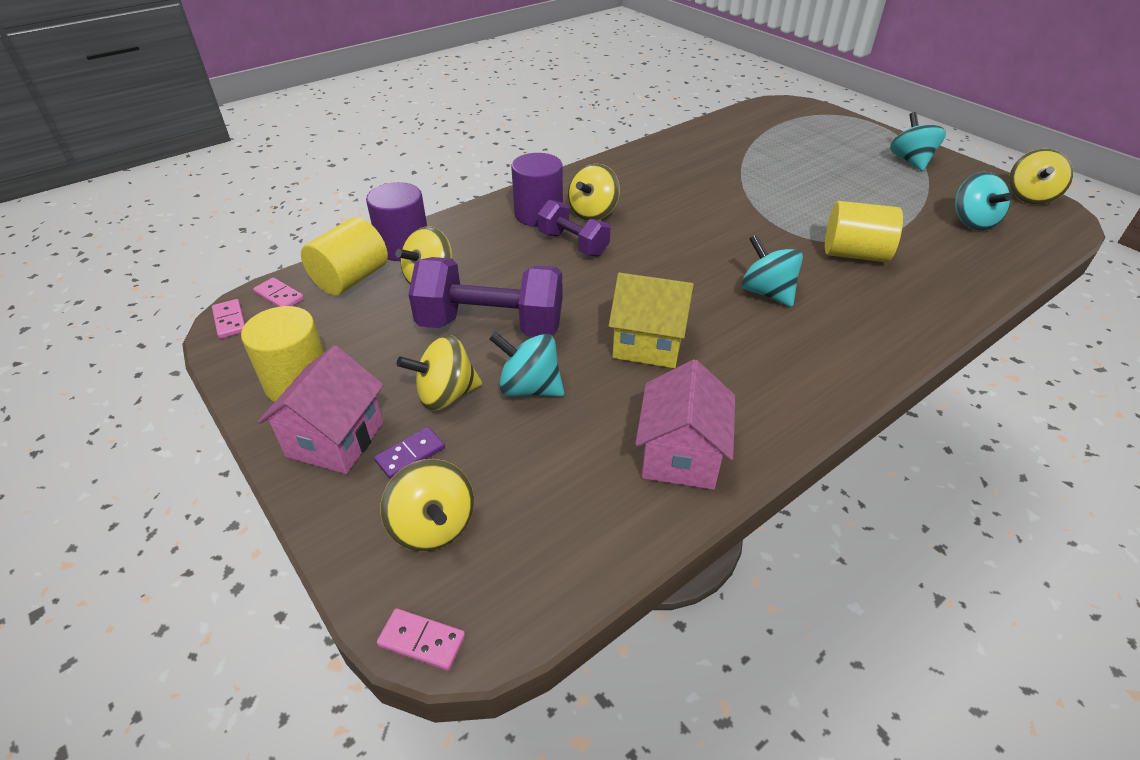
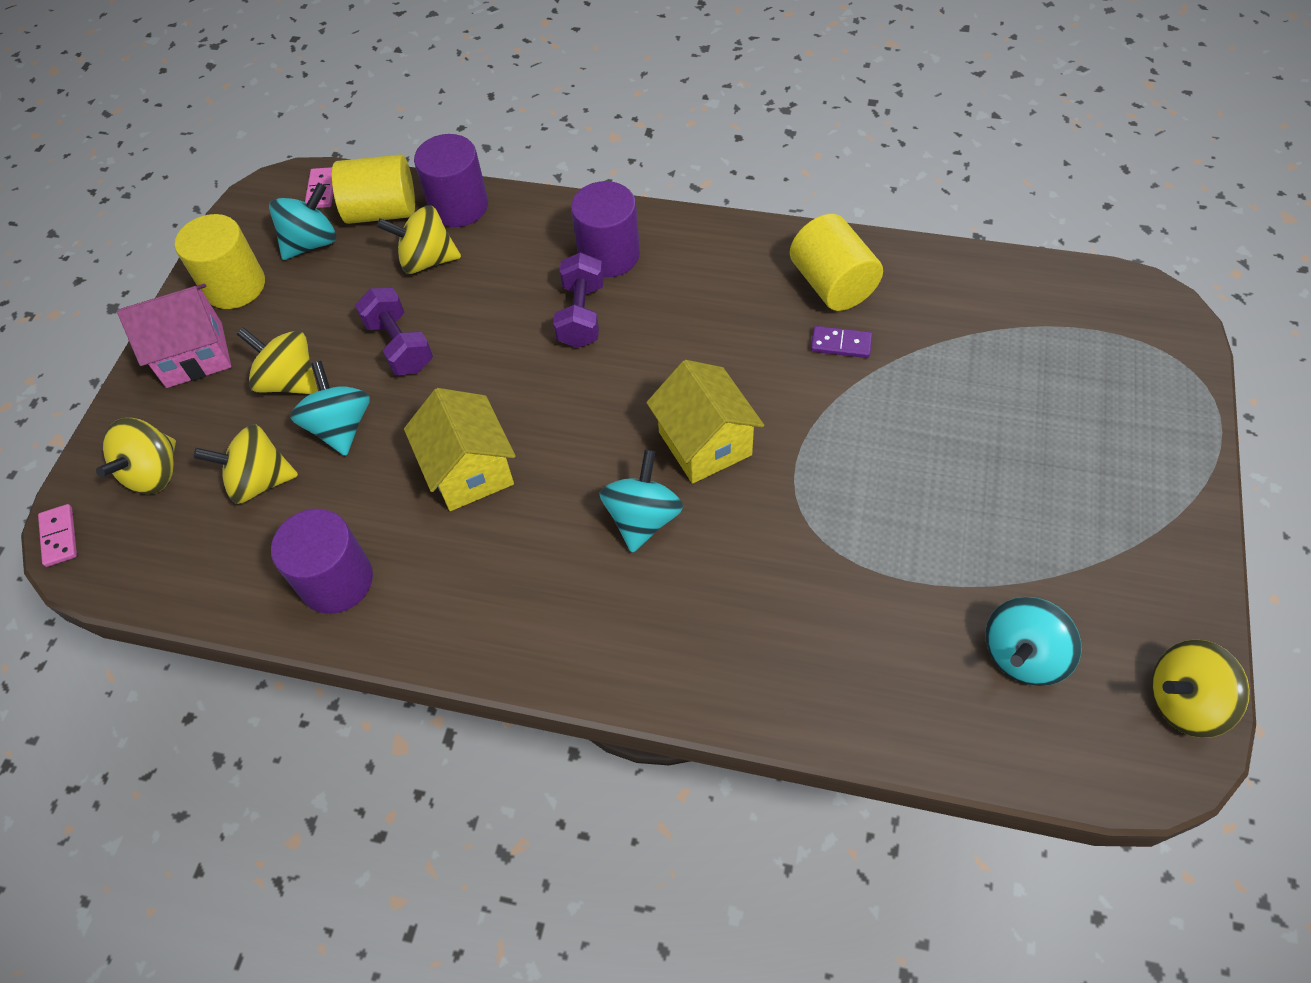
camera: 55 degrees right, 15 degrees up
pink domino [212,299,245,339] -> none
purple domino [374,427,445,479] -> purple domino moved to [811,326,872,358]
purple dumbbell [408,257,563,337] -> purple dumbbell [355,288,433,375], size x0.59
yellow spinning top [568,164,620,221] -> yellow spinning top moved to [193,424,298,504]
pink house [635,360,735,490] -> purple cylinder [271,509,373,614]
yellow cylinder [825,201,903,262] -> yellow cylinder moved to [790,214,883,311]
turquoise spinning top [890,112,946,171] -> turquoise spinning top moved to [269,183,336,260]
none -> yellow house [646,360,764,484]

